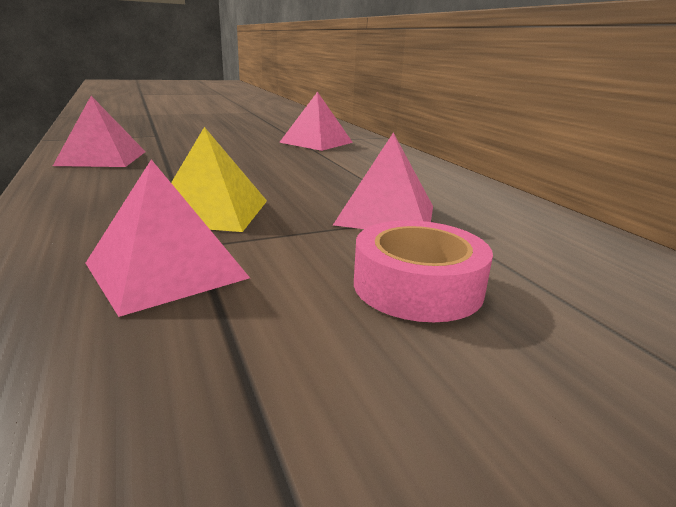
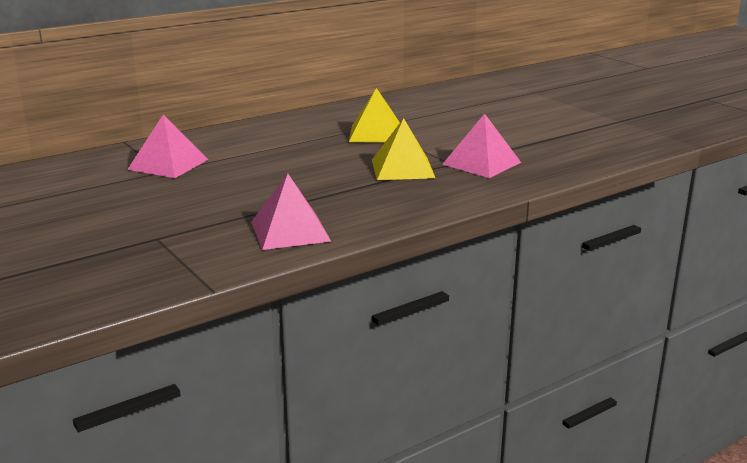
camera: 100 degrees left, 0 degrees up
pink pyramid [333,132,433,229] -> yellow pyramid [349,88,400,143]
pink tape [354,220,493,322] -> none

